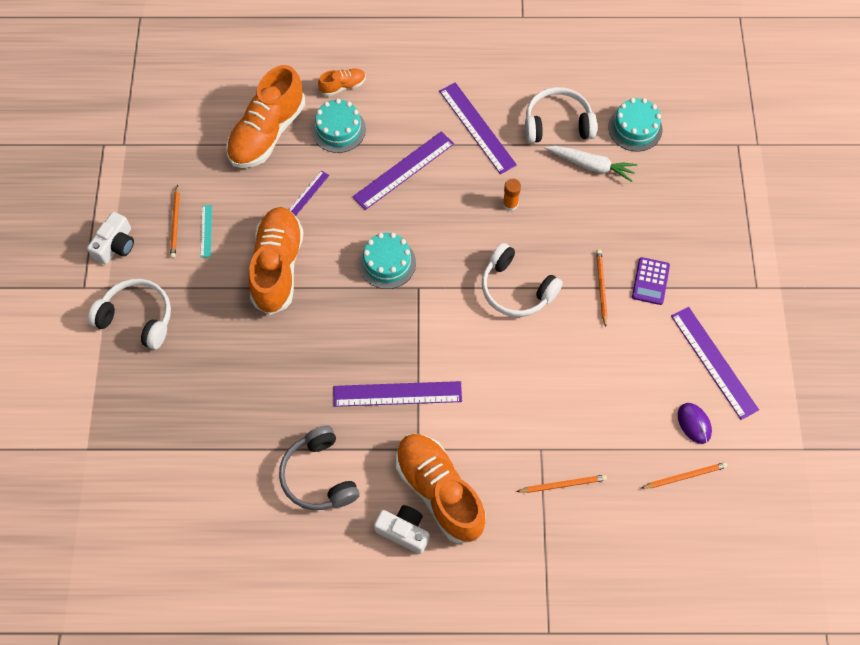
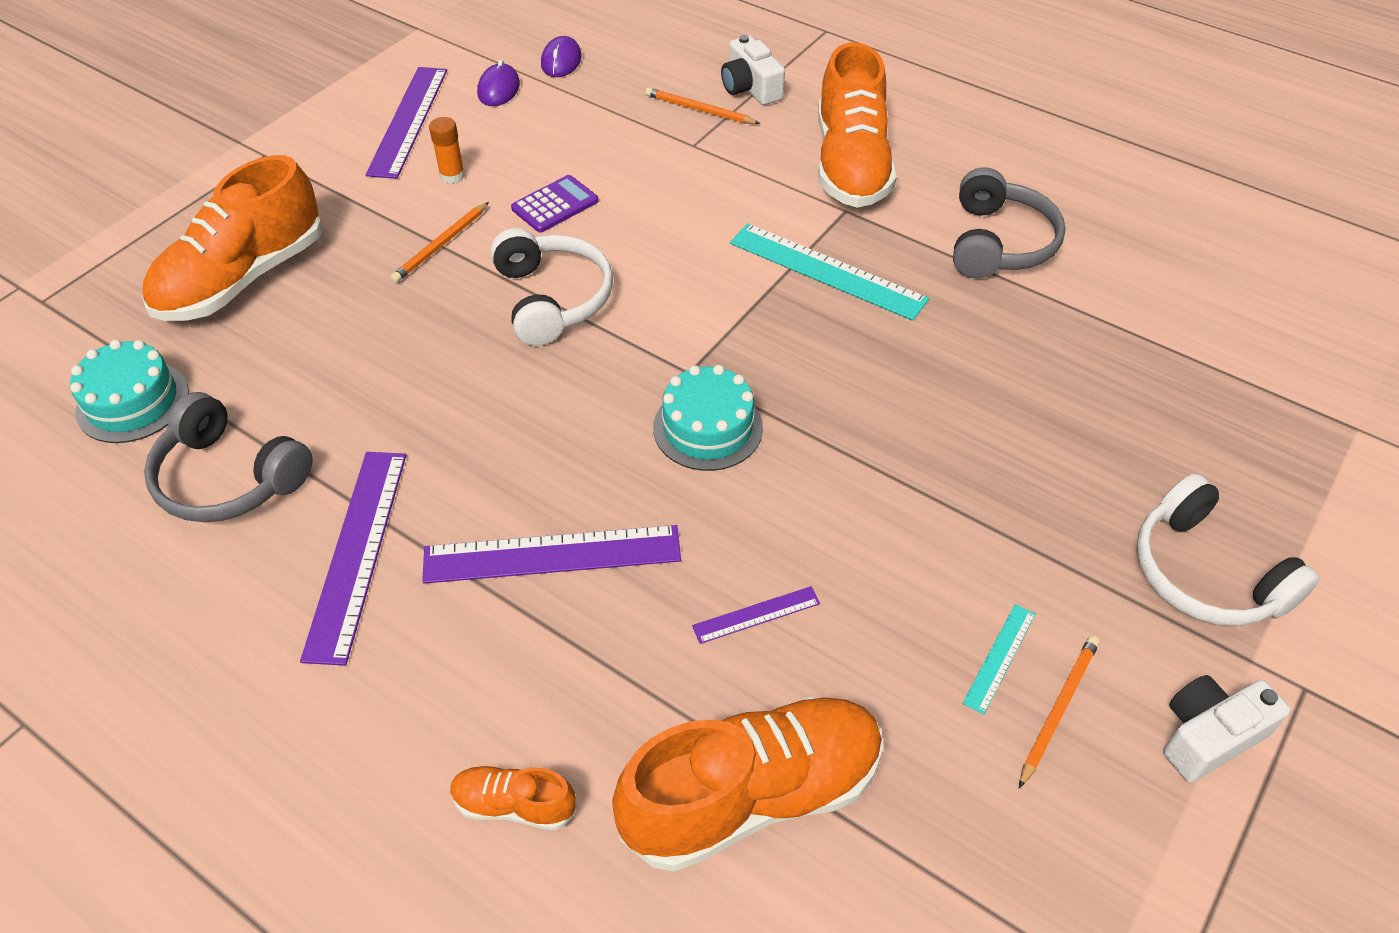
camera: 145 degrees left, 15 degrees down
orange shoe [248,207,304,315] -> orange shoe moved to [142,155,323,321]
turquoise cake [312,99,366,153] -> none
purple ruler [334,381,462,407] -> turquoise ruler [730,223,929,321]
white camera [374,505,429,554] -> white camera moved to [721,35,785,105]
orange glue stick [503,179,521,211] -> orange glue stick moved to [429,117,465,184]
white headphones [525,87,597,143] -> grey headphones [144,392,313,522]
white carrot [545,146,637,182] -> none
purple calculator [632,257,670,305] -> purple calculator moved to [511,175,598,233]
orange pencil [641,462,728,489] -> purple mouse [541,36,582,77]

